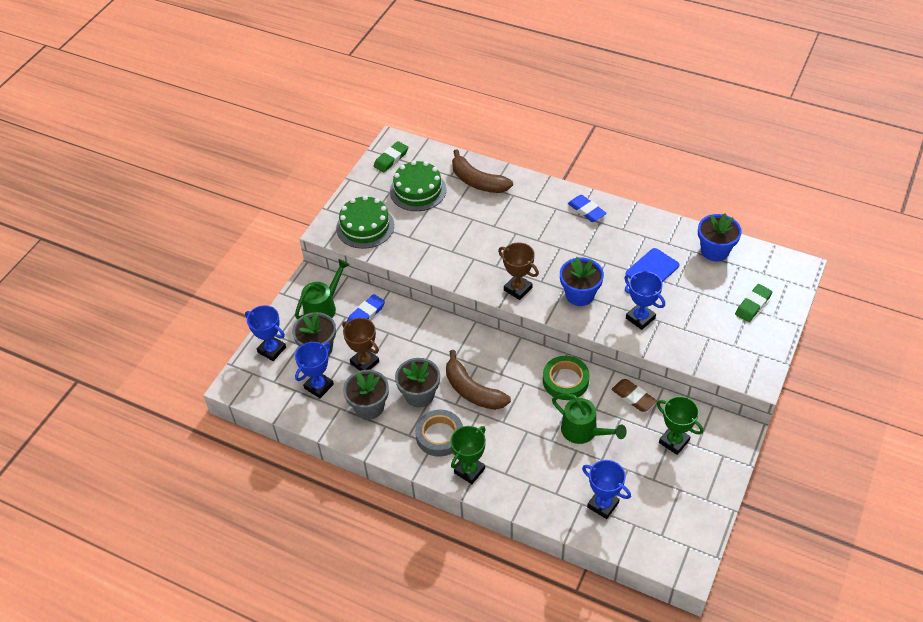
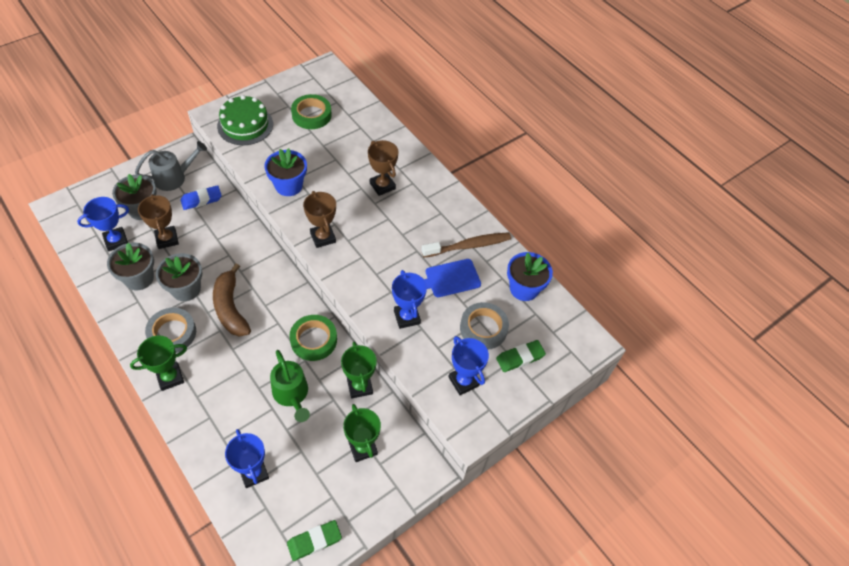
camera: 20 degrees right, 5 degrees up
blue trophy [245,305,286,361] -> blue trophy moved to [448,336,489,395]
green watering can [295,259,350,319] -> grey watering can [135,141,207,191]
green eraser [373,141,408,172] -> green eraser moved to [287,520,342,561]
green cake [390,161,446,211] -> green tape [291,94,332,129]
brown banana [452,149,513,193] -> none
blue flower pot [560,257,604,306] -> blue flower pot moved to [264,148,307,196]
blue eraser [568,195,607,222] -> none
brown eraser [611,379,657,412] -> green trophy [341,341,377,399]
none -> brown trophy [368,140,399,196]
none -> brown toothbrush [421,232,511,258]
none -> grey tape [460,302,509,350]

